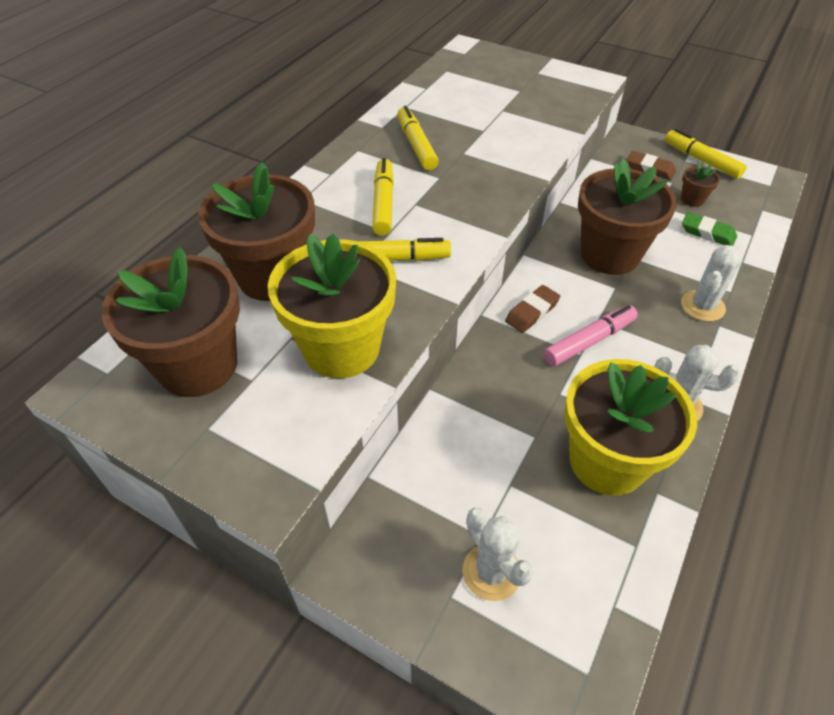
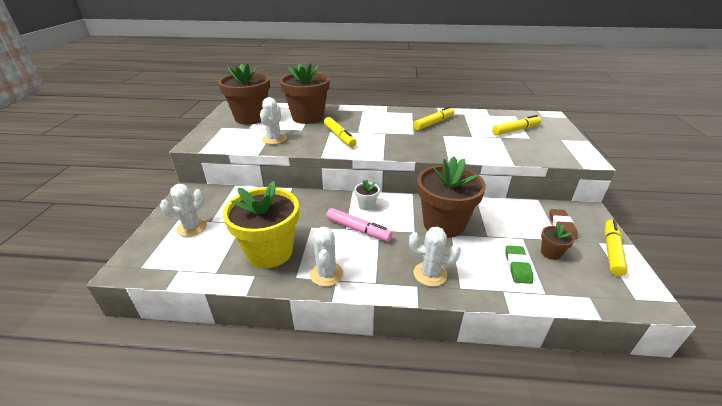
camera: 65 degrees right, 15 degrees down
yellow flower pot [268,234,396,378] -> white cactus [260,97,287,144]
yellow marker [372,158,394,236] -> yellow marker moved to [492,115,541,135]
brown eraser [505,285,560,333] -> white flower pot [355,179,380,210]

